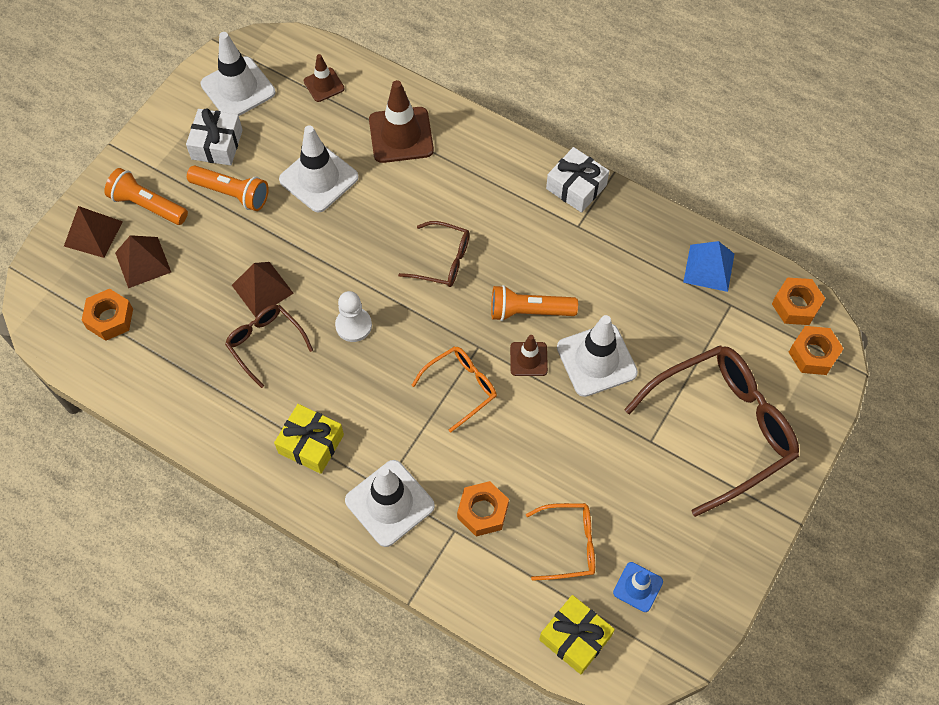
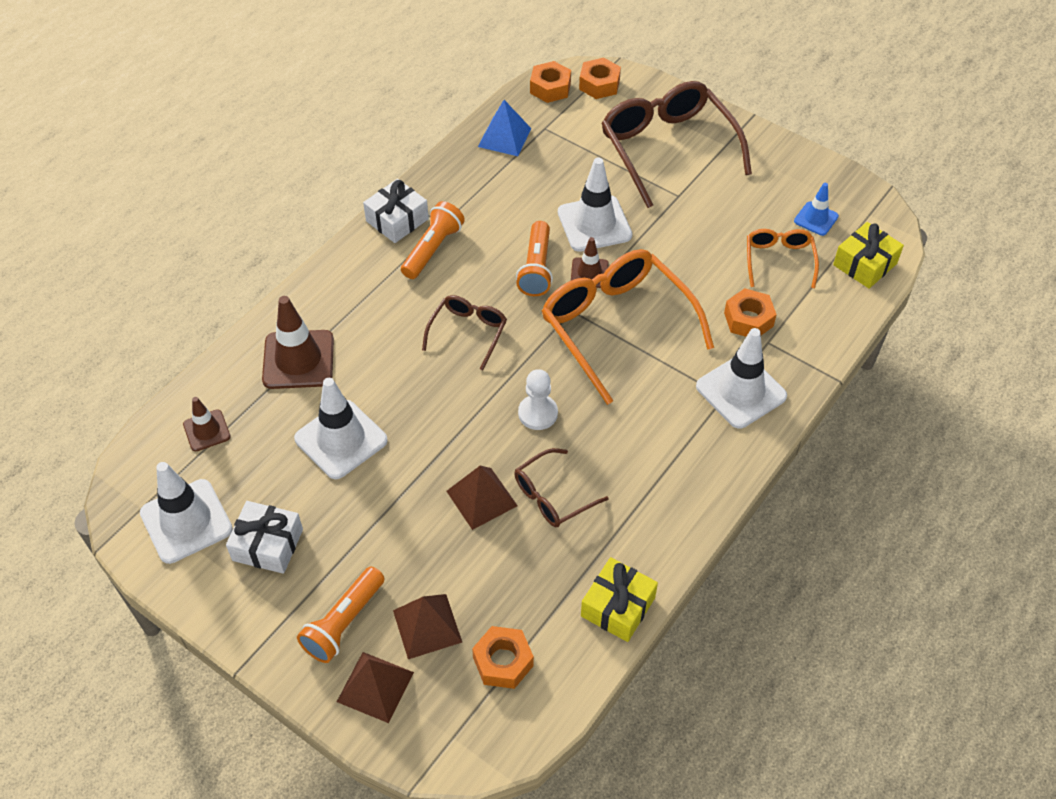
camera: 85 degrees left, 10 degrees down
orange flashlight [187,166,269,211] -> orange flashlight moved to [401,201,465,279]
yellow gift [274,404,344,474] -> yellow gift moved to [581,557,658,642]
orange glasses [411,346,497,433] -> orange glasses [542,249,714,405], size x1.95

